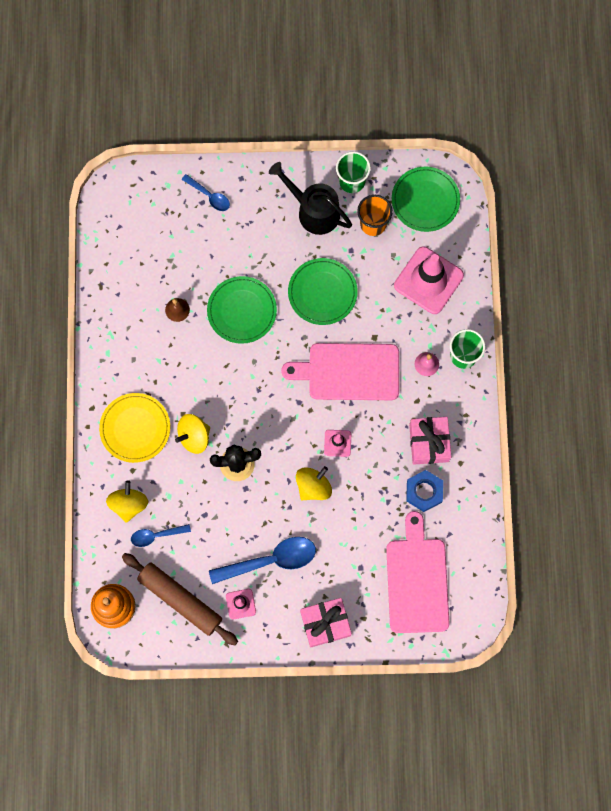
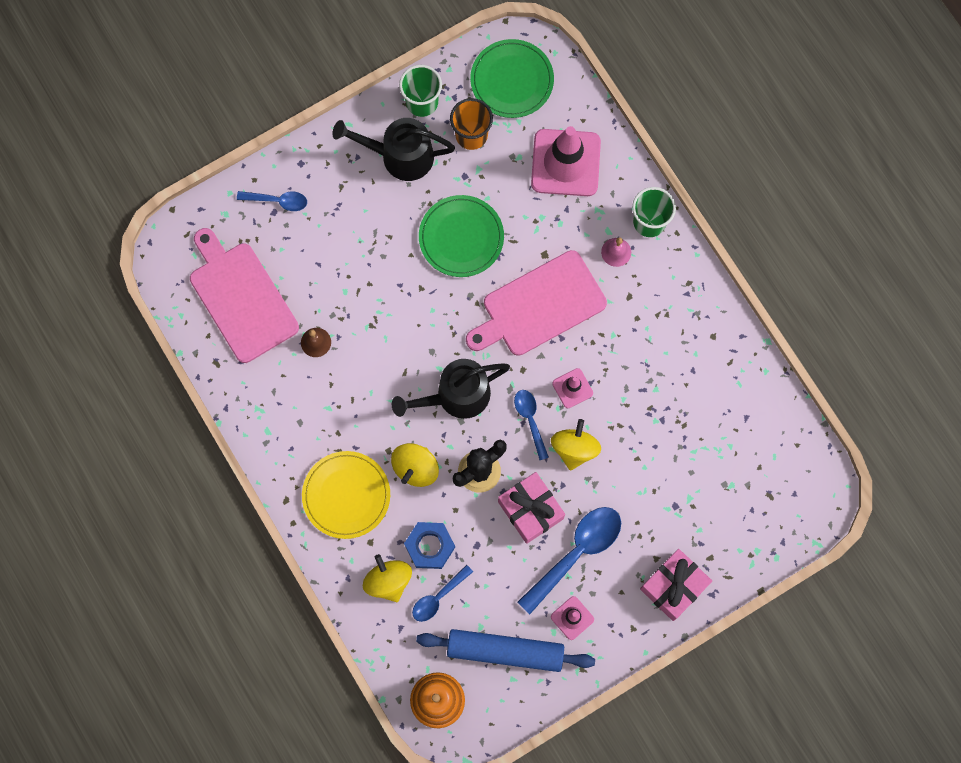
camera: 30 degrees left, 0 degrees up
brown rolling pin [122,553,238,645] -> blue rolling pin [416,629,595,672]
green plate [207,276,277,344] -> none
pink cutting board [386,511,450,633] -> pink cutting board moved to [190,228,299,363]
blue nut [406,470,443,512] -> blue nut moved to [404,522,455,569]
pink gift [409,417,451,465] -> pink gift moved to [498,472,565,544]
none -> black watering can [392,359,510,419]
none -> blue spoon [514,390,549,460]

